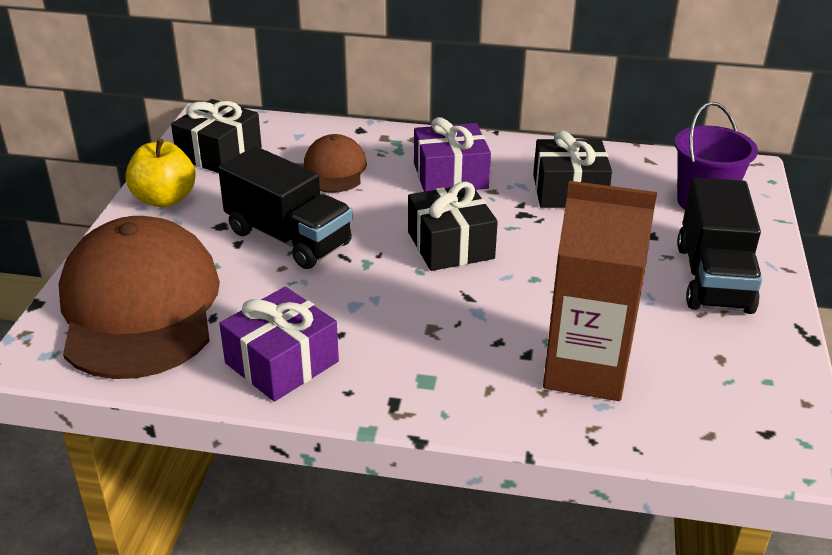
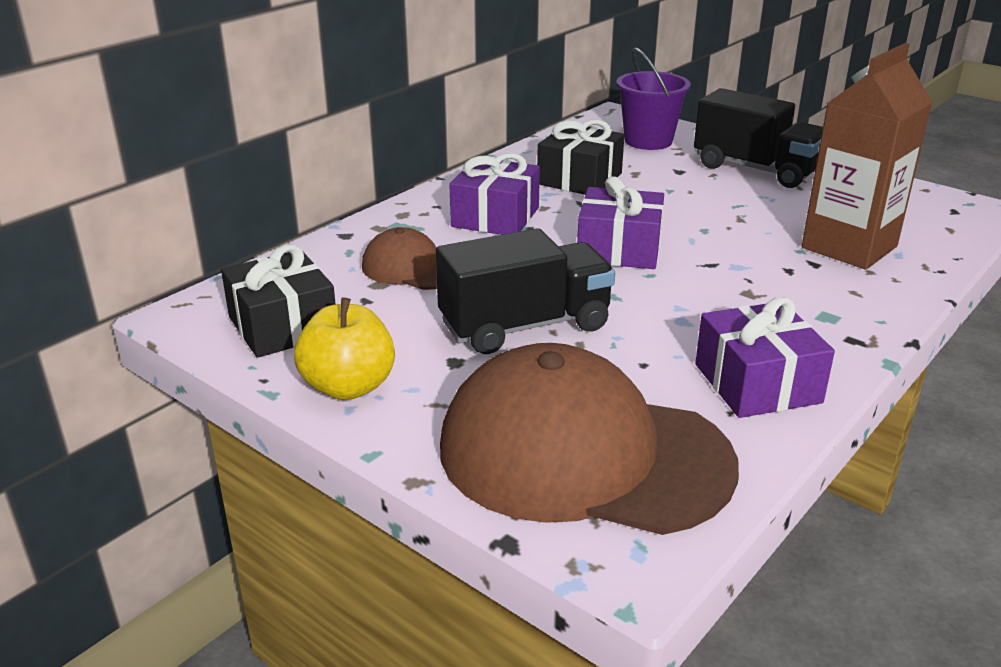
camera: 60 degrees left, 5 degrees down
black gift [408,182,498,271] -> purple gift [577,176,664,269]

